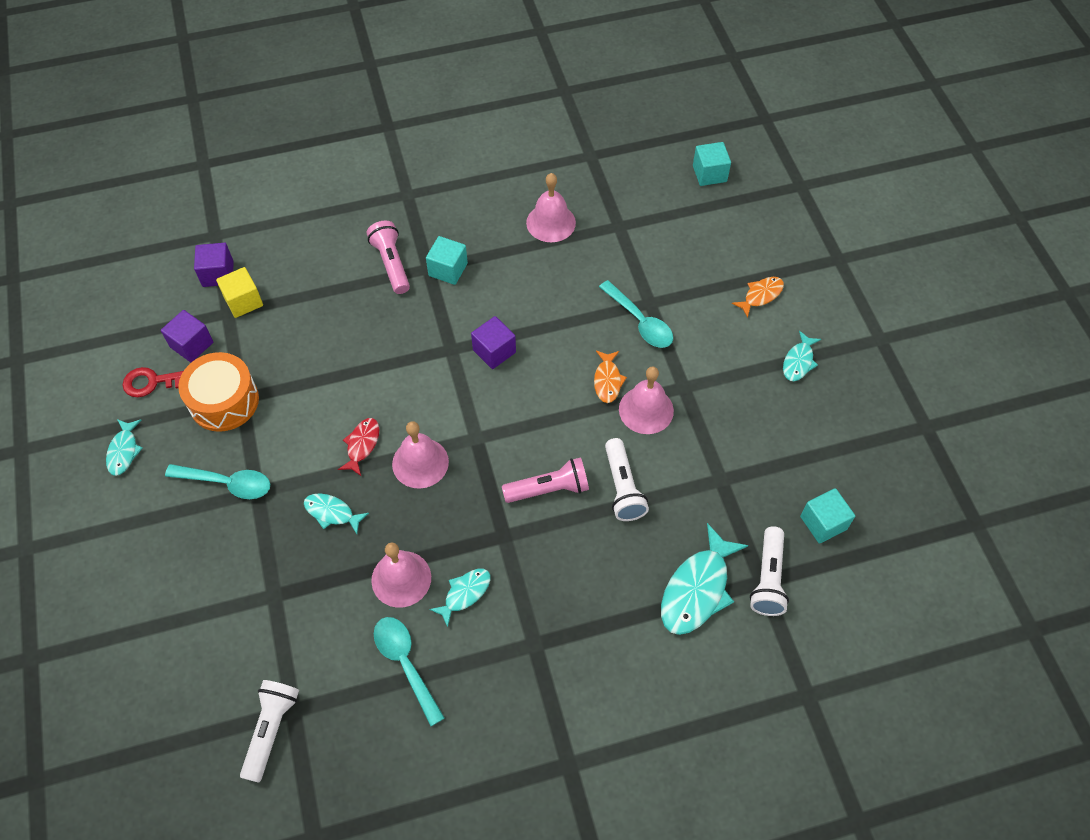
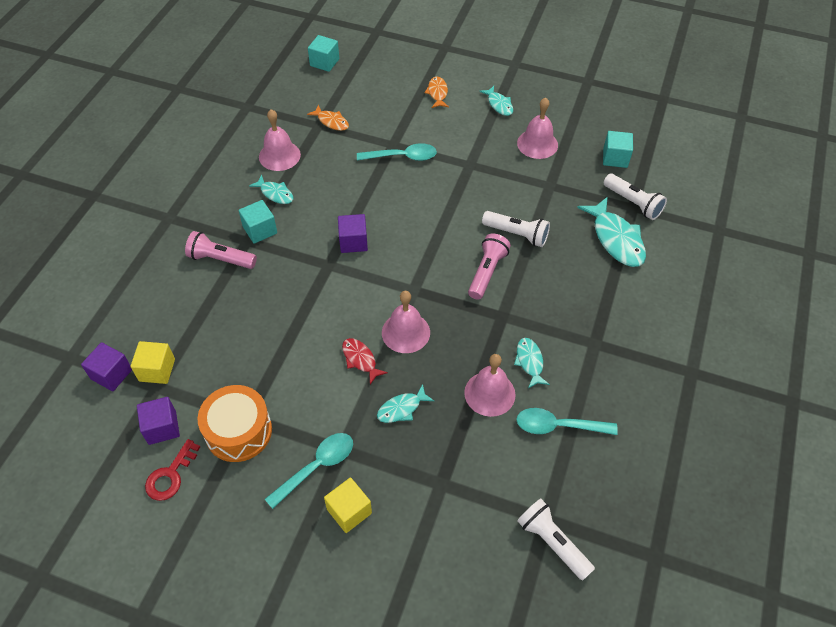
camera: 55 degrees left, 5 degrees down
turquoise fish [106,419,143,476] -> turquoise fish moved to [249,175,293,204]
orange fish [594,350,627,403] -> orange fish moved to [307,105,349,131]
pink bell [619,366,674,434] -> pink bell moved to [517,97,558,159]
none -> yellow cube [324,478,372,533]

